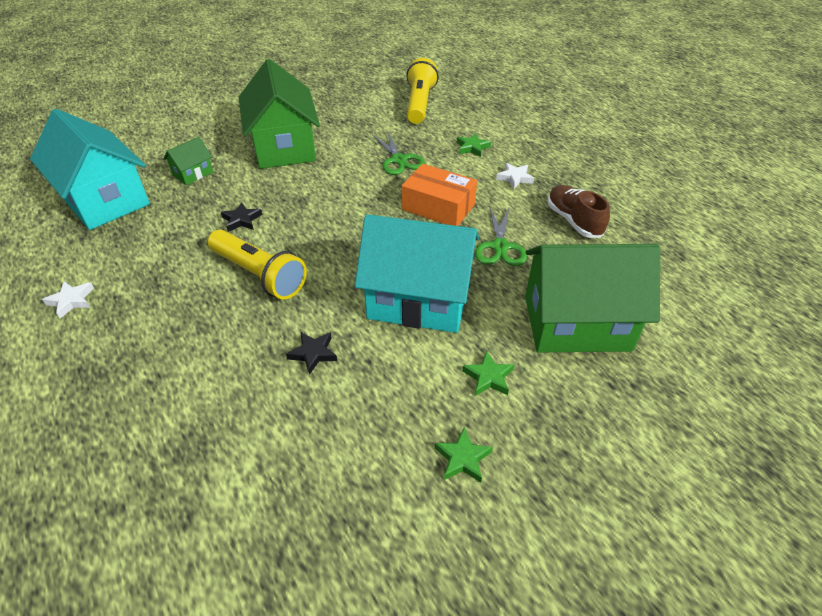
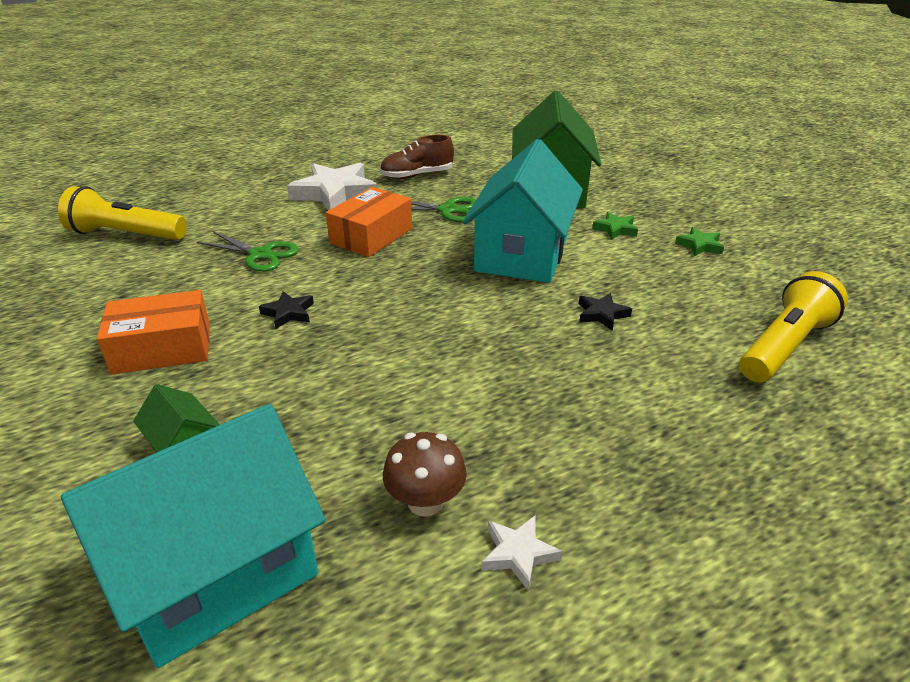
camera: 85 degrees left, 10 degrees down
yellow flashlight [208,230,307,300] -> yellow flashlight moved to [740,271,848,382]
black star [221,202,263,232] -> black star moved to [259,291,314,329]
green house [239,59,320,169] -> orange box [97,290,210,375]
green scissors [372,130,425,175] -> green scissors turned 45 degrees clockwise [197,231,299,272]
green star [457,133,491,157] -> none
white star [496,163,534,189] -> white star [287,162,378,210], size x2.15
none -> brown mushroom [383,432,467,517]

